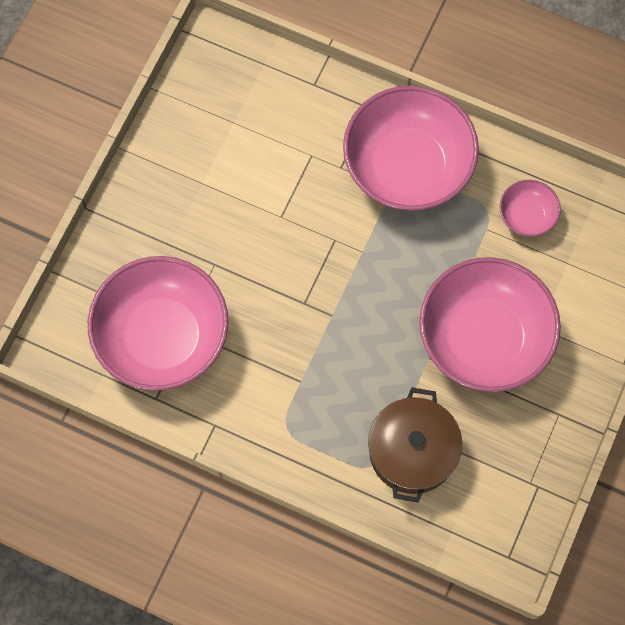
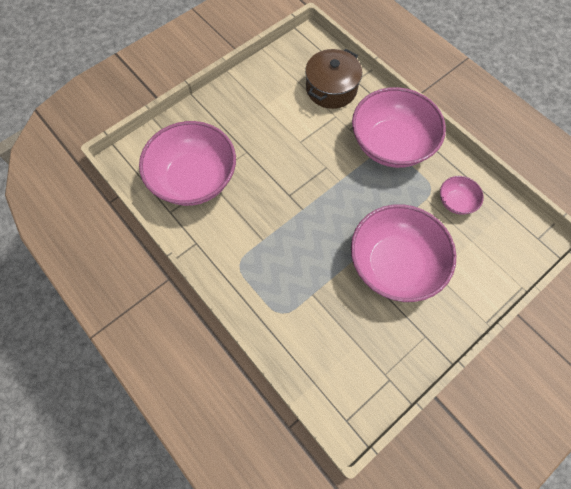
camera: 25 degrees right, 5 degrees down
brown pot [368,387,462,502] -> brown pot moved to [305,49,362,109]

